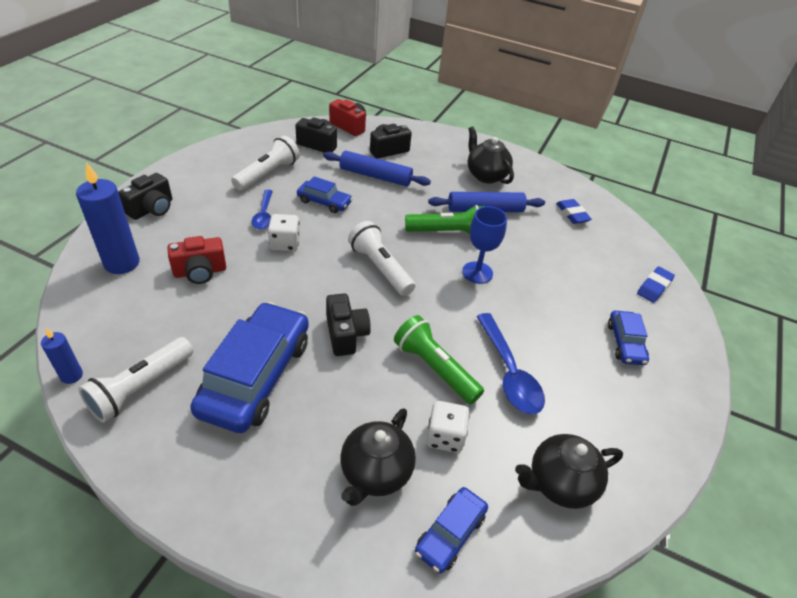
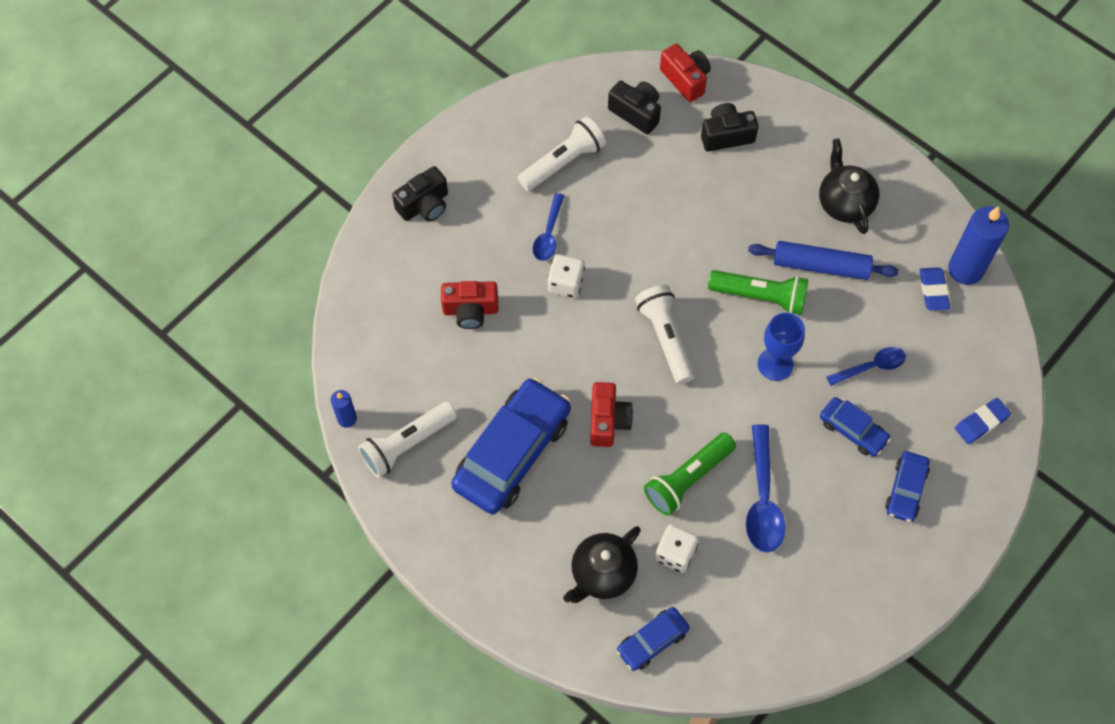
camera: 20 degrees right, 20 degrees up
blue candle [76,162,140,274] -> blue candle moved to [948,206,1009,285]
blue car [297,176,353,213] -> blue car moved to [820,397,891,456]
blue rolling pin [323,151,431,187] -> none
black camera [326,294,371,356] -> red camera [590,382,633,447]
green flashlight [394,315,484,404] -> green flashlight turned 105 degrees counterclockwise [644,433,736,516]
black teapot [515,434,623,509] -> none
none -> blue spoon [826,347,906,386]

